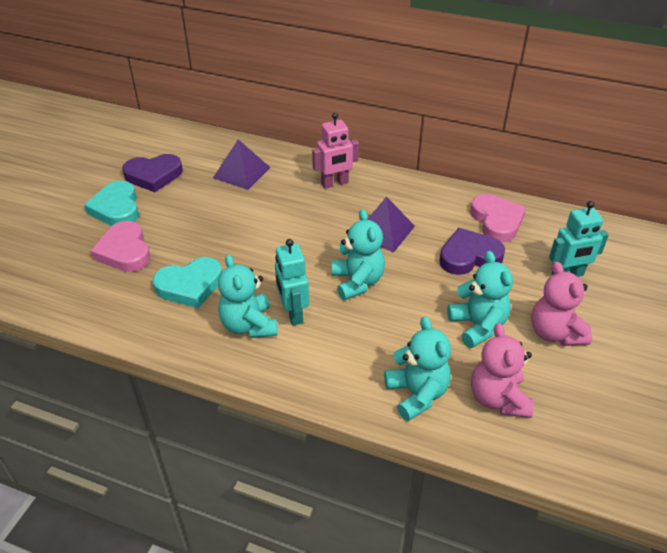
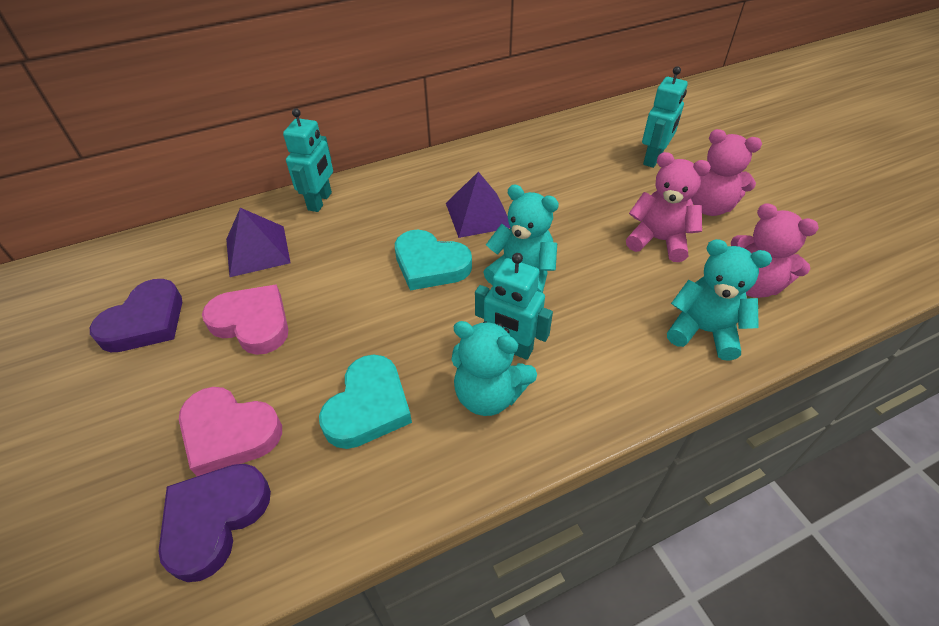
camera: 45 degrees left, 5 degrees up
turquoise heart [84,181,139,226] -> turquoise heart moved to [395,230,472,290]
pink robot [312,113,359,189] -> none
purple heart [439,228,505,275] -> purple heart moved to [159,464,271,582]
turquoise teddy bear [447,251,513,348] -> pink teddy bear [626,152,711,262]
pink heart [470,194,526,242] -> pink heart moved to [202,284,288,355]
none -> turquoise robot [283,108,333,212]

